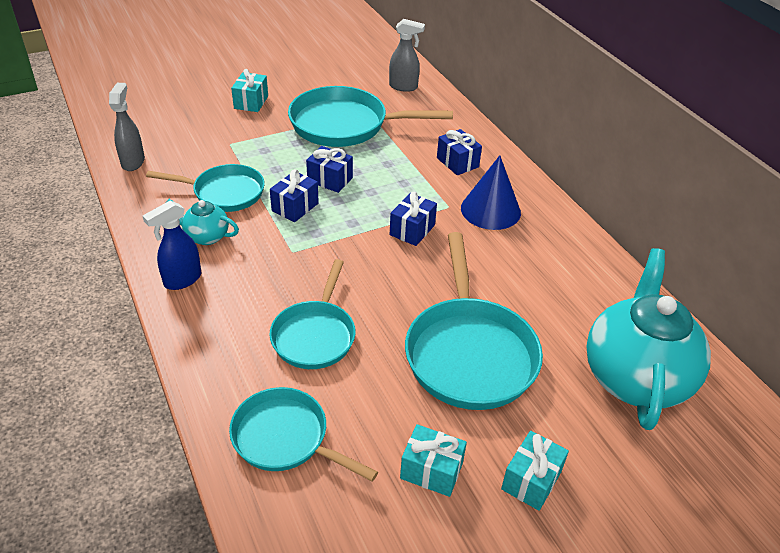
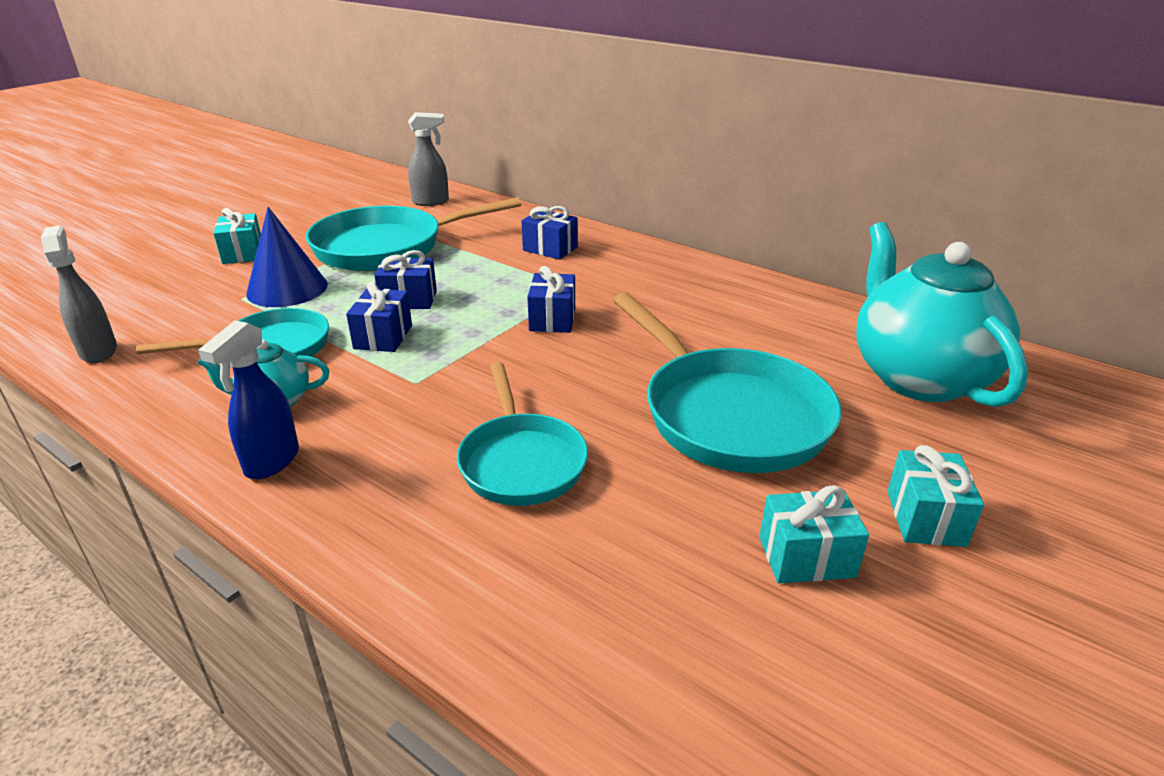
camera: 25 degrees left, 10 degrees down
turquoise pan [229,387,378,482] -> none
blue cone [461,155,521,230] -> blue cone moved to [246,207,328,307]

